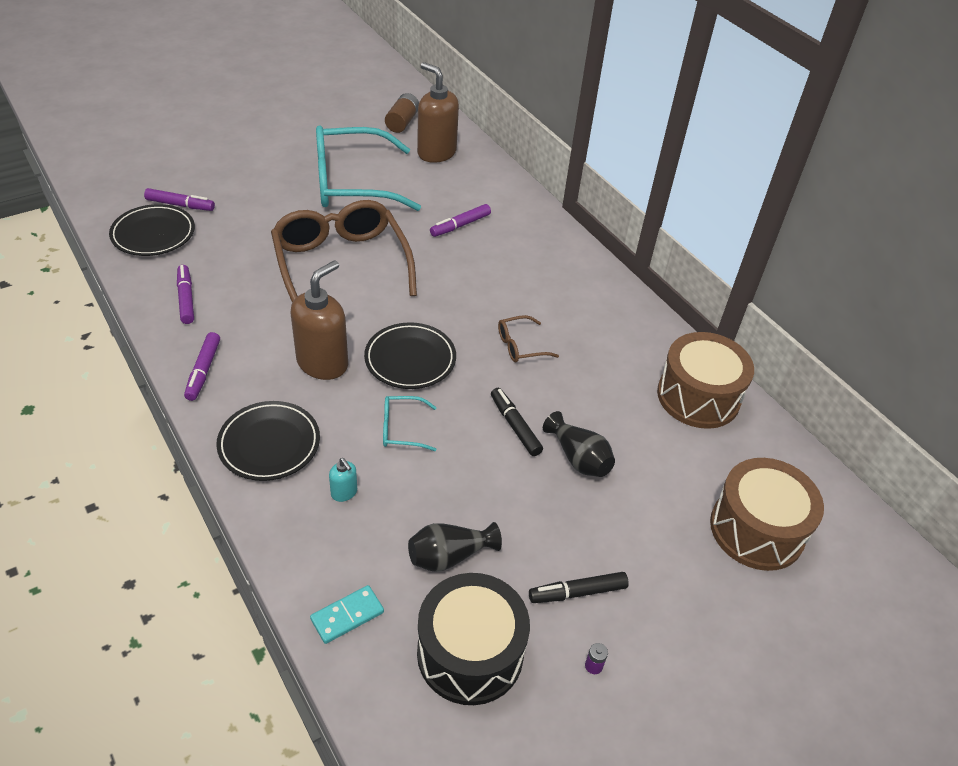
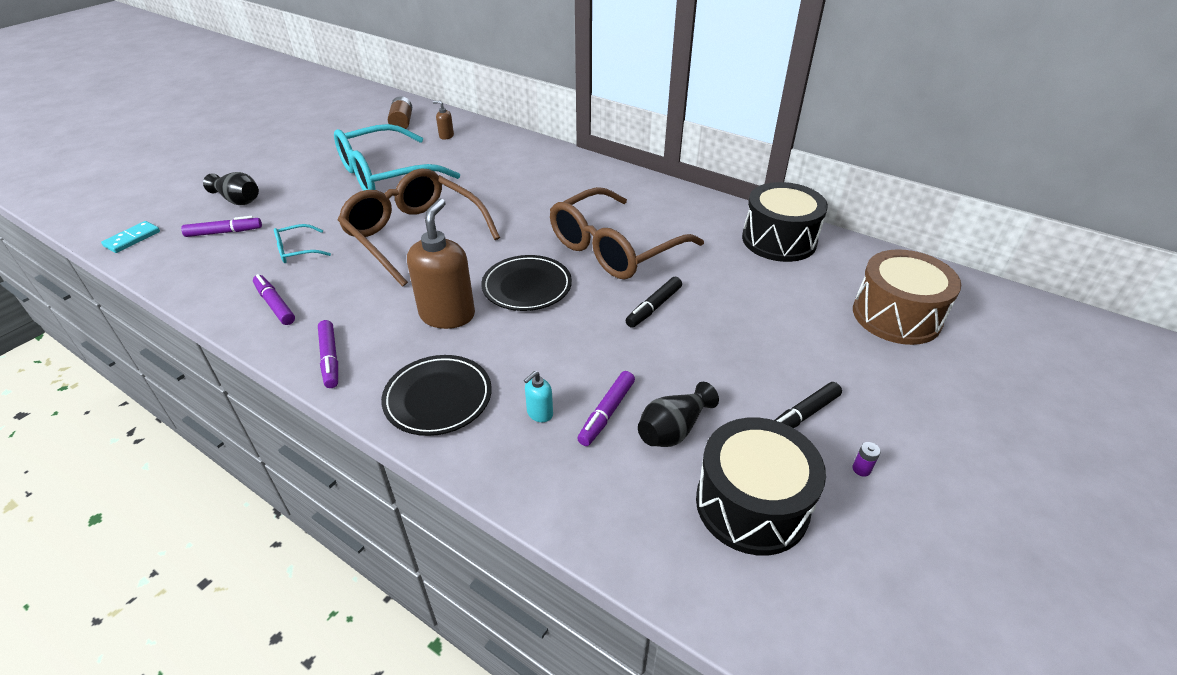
camera: 20 degrees left, 5 degrees down
black plate [109,204,195,256] -> none
turquoise domino [310,585,384,644] -> turquoise domino moved to [101,221,160,253]
turquoise soap dispenser [329,458,357,502] -> turquoise soap dispenser turned 105 degrees clockwise [524,371,553,422]
turquoise glasses [383,396,437,451] -> turquoise glasses moved to [274,224,331,263]
brown soap dispenser [417,62,459,163] -> brown soap dispenser [433,101,454,140], size x0.44
purple marker [430,204,491,237] -> purple marker moved to [577,371,635,446]
black marker [491,388,543,456] -> black marker turned 90 degrees counterclockwise [625,277,682,328]
brown glasses [498,315,559,362] -> brown glasses [550,187,704,279], size x2.40
black vase [543,411,615,477] -> black vase moved to [203,172,259,205]
brown drum [657,332,754,429] -> black drum [742,182,828,262]

